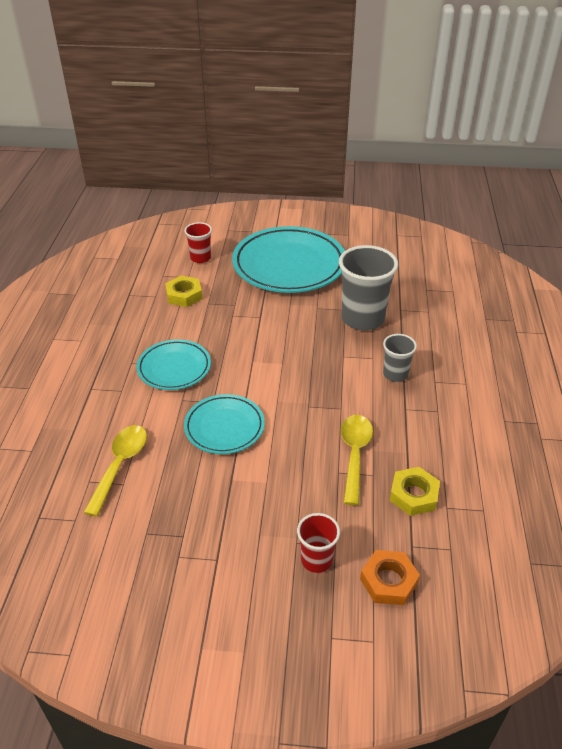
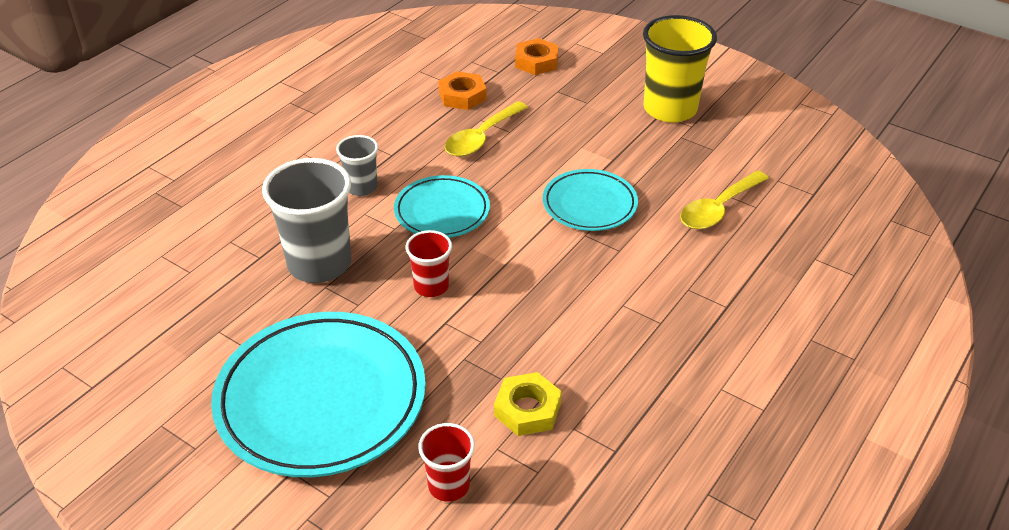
camera: 150 degrees left, 0 degrees up
turquoise plate [137,339,211,390] -> turquoise plate moved to [394,175,490,238]
red cup [297,513,340,573] -> red cup moved to [405,230,452,297]
yellow nut [390,467,440,516] -> orange nut [438,71,486,110]
none -> yellow cup [643,15,717,123]

